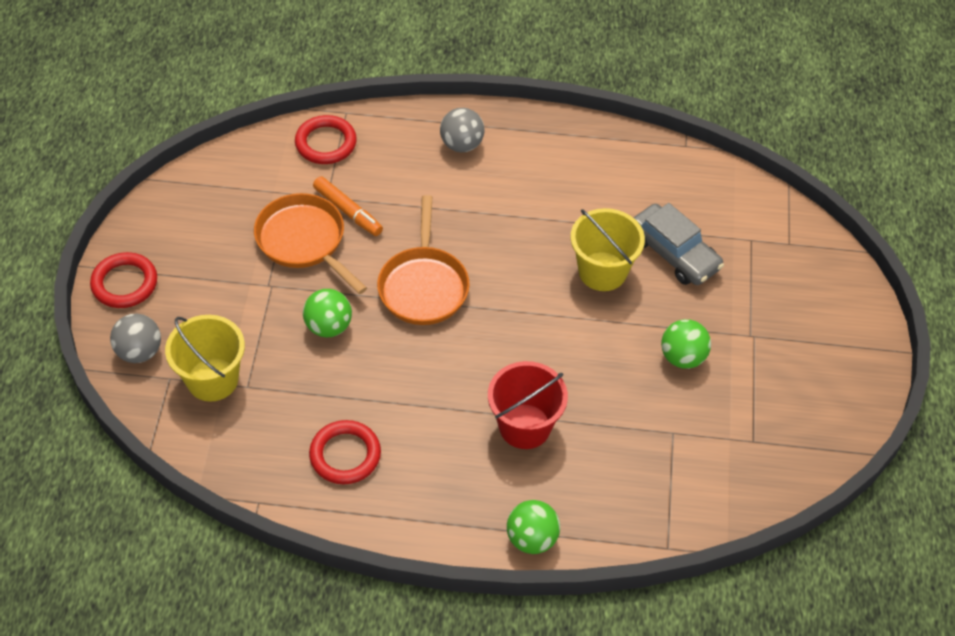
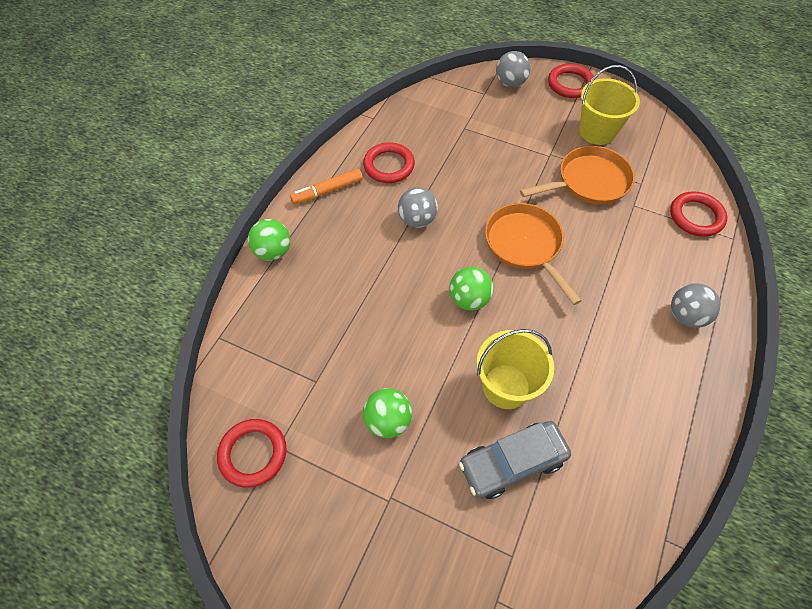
camera: 110 degrees right, 5 degrees up
yellow bucket [165,315,245,402] -> yellow bucket moved to [579,65,640,145]
green ball [303,289,352,337] -> green ball moved to [449,267,494,311]
orange marker [313,176,383,236] -> orange marker moved to [290,168,363,204]
orange pan [377,195,470,325] -> orange pan turned 45 degrees clockwise [485,203,582,305]
red bucket [488,361,568,449] -> none
none -> red ring [217,419,286,488]
none -> grey ball [398,187,438,228]

